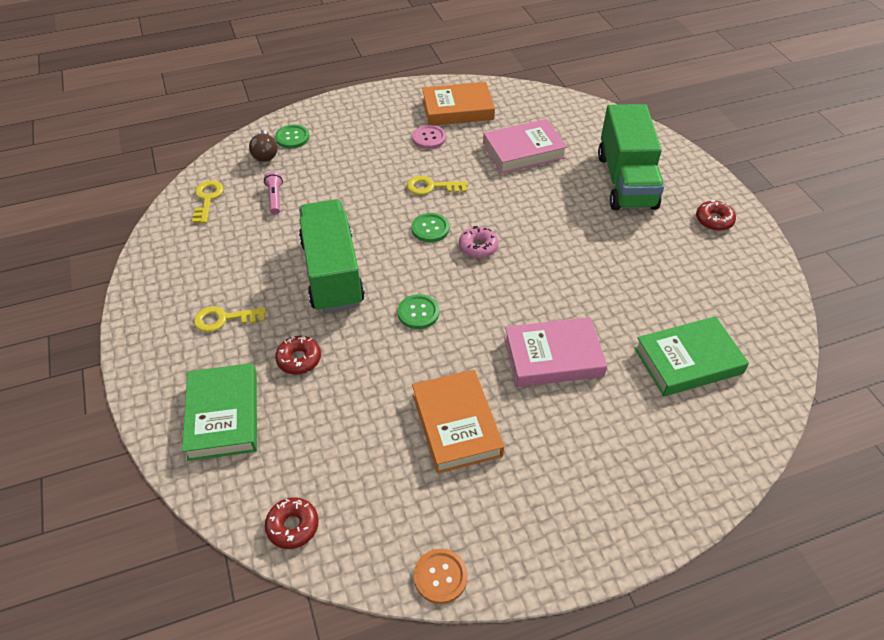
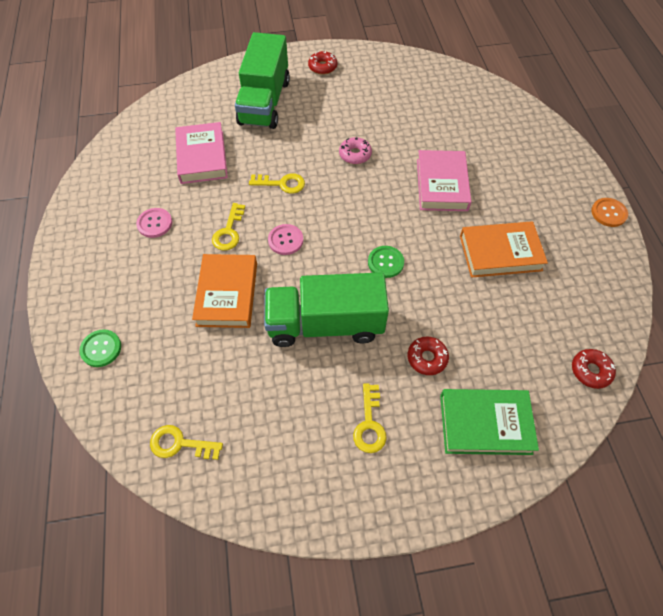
camera: 80 degrees left, 10 degrees up
brown light bulb [249,130,277,162] -> none
pink flashlight [264,172,283,214] -> none
green button [412,213,449,242] -> pink button [268,224,303,255]
orange button [414,549,468,604] -> orange button moved to [591,198,628,227]
orange book [422,82,495,125] -> orange book moved to [192,254,257,328]
pink donut [459,226,499,258] -> pink donut moved to [339,137,372,164]
green truck [598,104,664,210] -> green truck turned 90 degrees clockwise [235,32,290,129]
green book [634,316,749,396] -> none
none -> yellow key [249,173,305,194]

